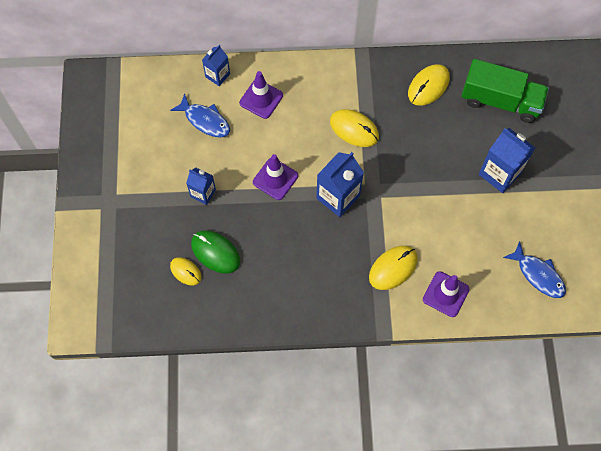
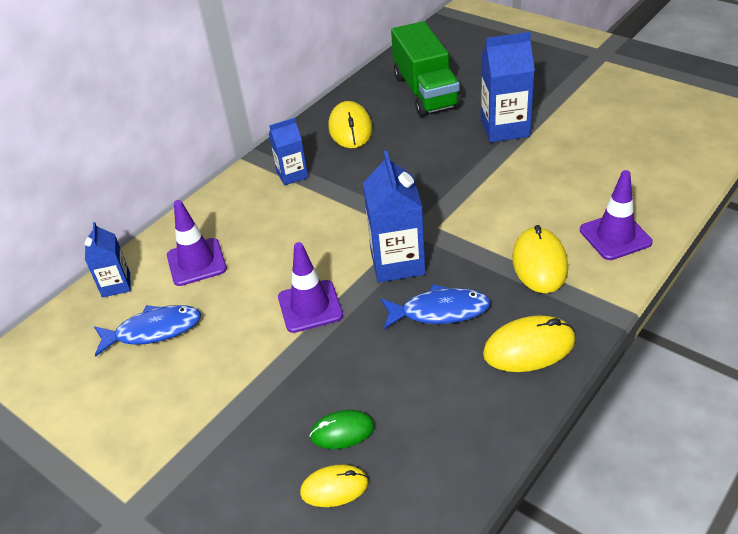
camera: 45 degrees left, 25 degrees down
blue carton [186,168,216,205] -> blue carton moved to [269,118,308,185]
green mouse [191,230,240,274] -> green mouse [310,410,375,449], size x0.64
yellow mouse [330,109,379,147] -> yellow mouse moved to [483,315,576,372]
green truck [461,59,549,123] -> green truck turned 105 degrees clockwise [391,21,461,117]
blue fish [503,241,566,298] -> blue fish moved to [381,284,491,329]

